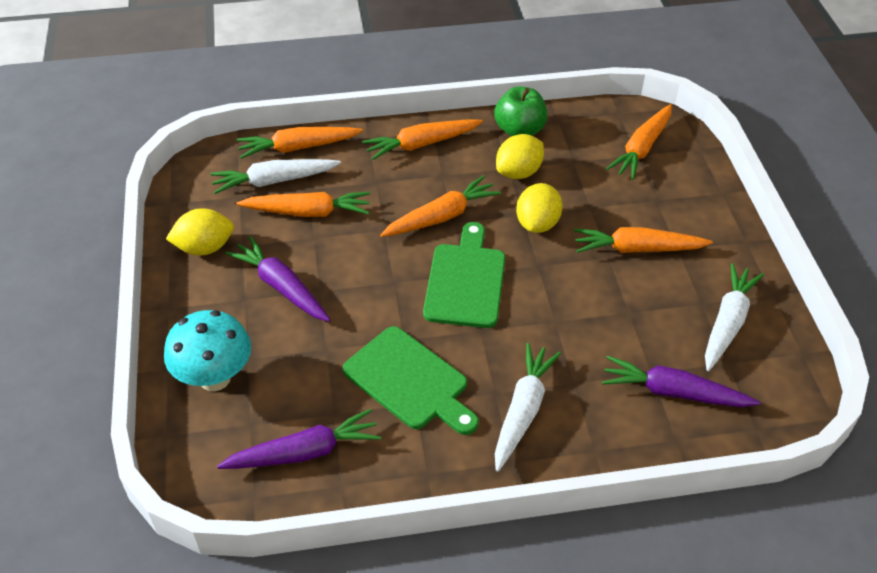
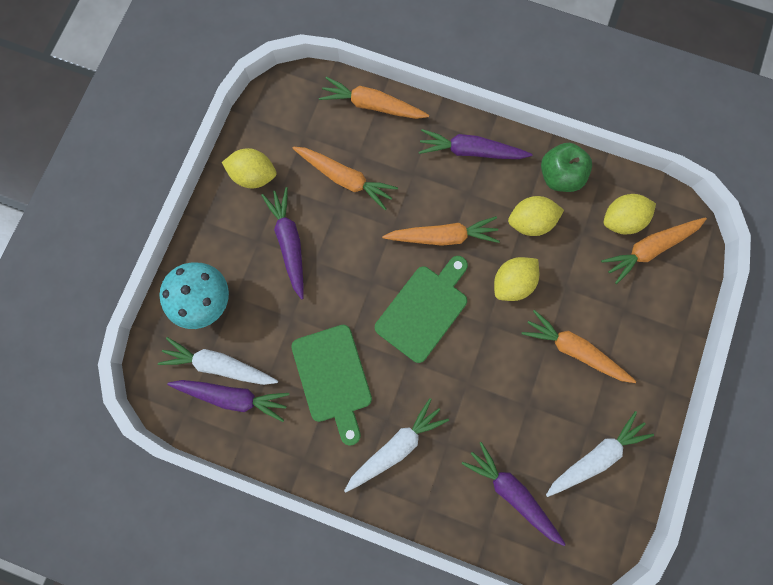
camera: 30 degrees right, 30 degrees up
white carrot [210,159,341,194] -> white carrot moved to [158,337,278,385]
orange carrot [362,119,483,160] -> purple carrot [419,129,532,159]
none -> yellow lemon [604,194,656,234]

